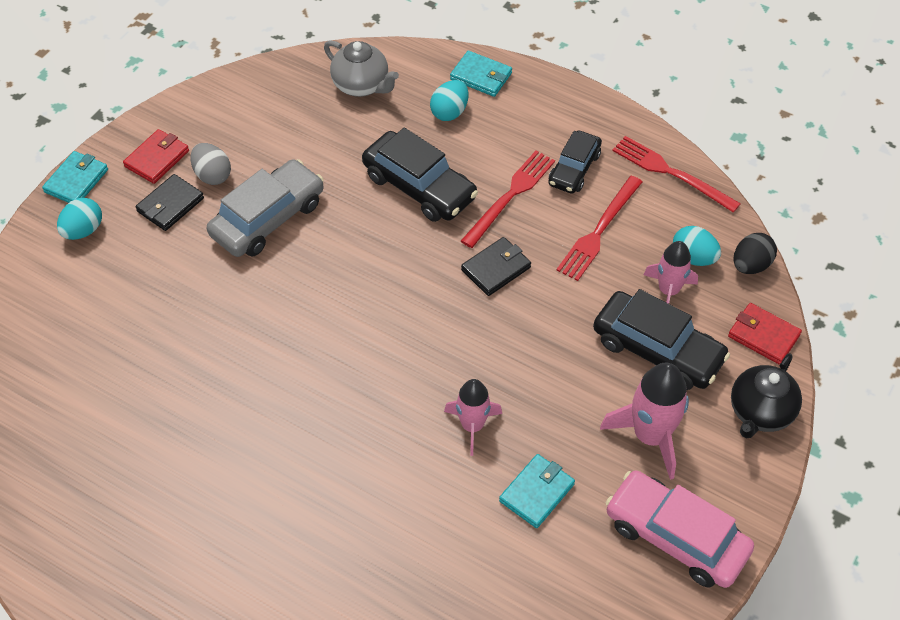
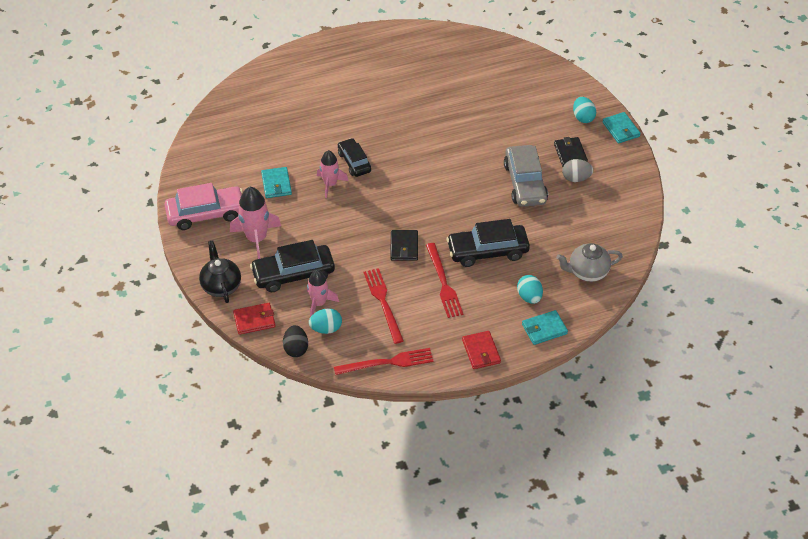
camera: 130 degrees right, 5 degrees down
red wallet [123,129,189,184] -> red wallet moved to [462,331,501,369]
black car [548,130,602,194] -> black car moved to [338,138,371,177]

